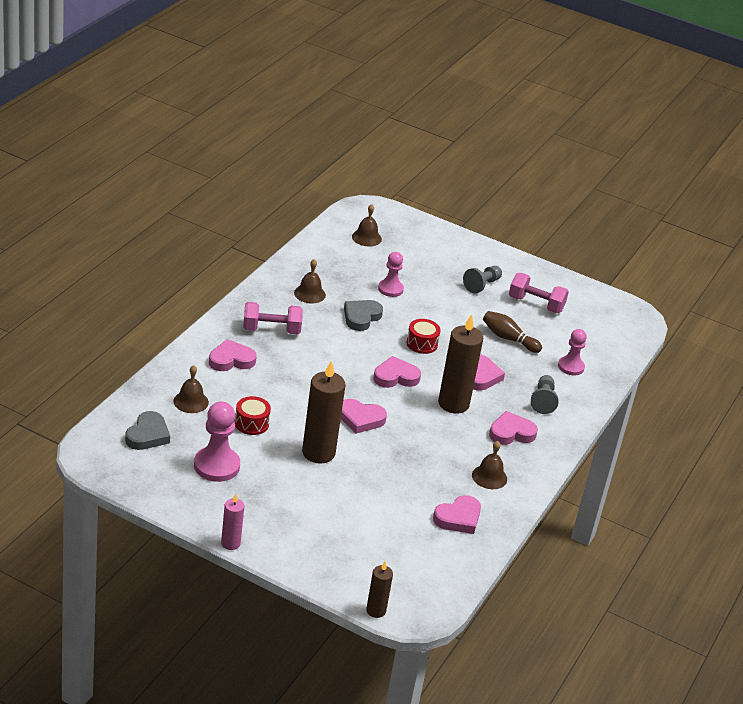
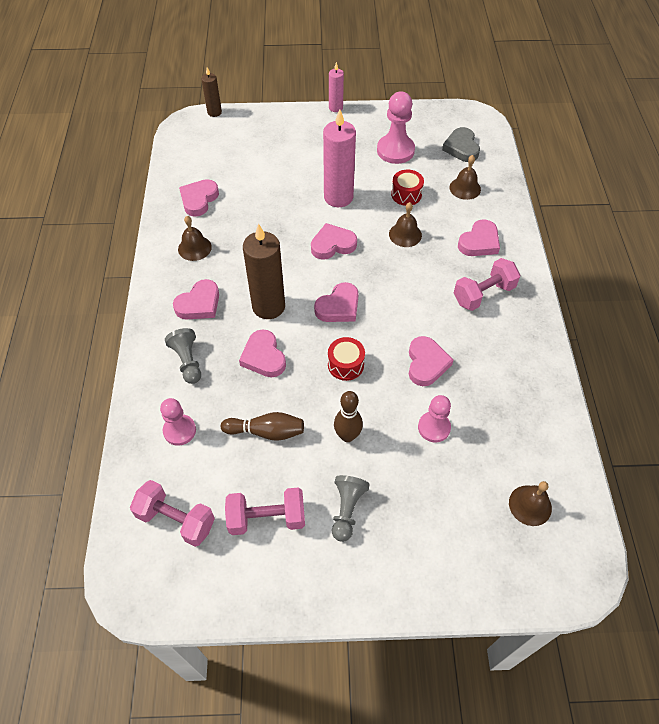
camera: 155 degrees right, 20 degrees up
brown bell [294,259,326,303] -> brown bell moved to [389,202,422,247]
brown candle [302,361,345,464] -> pink candle [323,109,356,207]
grey heart [344,300,383,331] -> pink heart [409,336,453,386]
none -> pink dumbbell [130,480,215,547]
none -> brown bowling pin [334,391,363,442]

